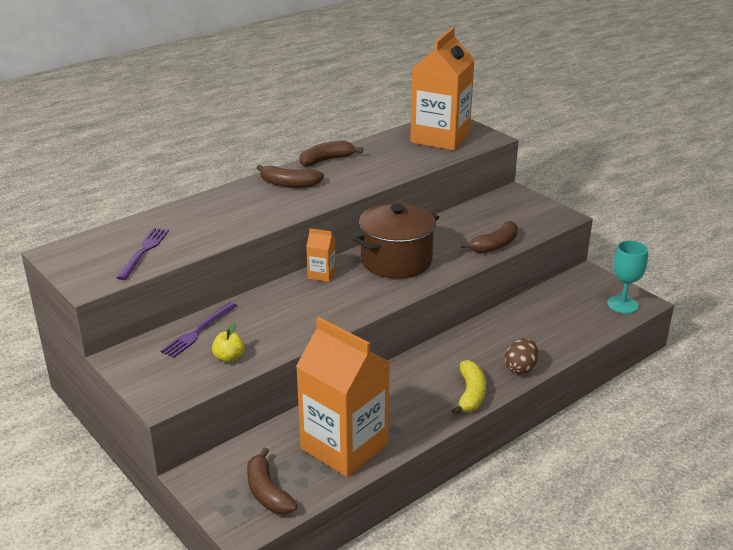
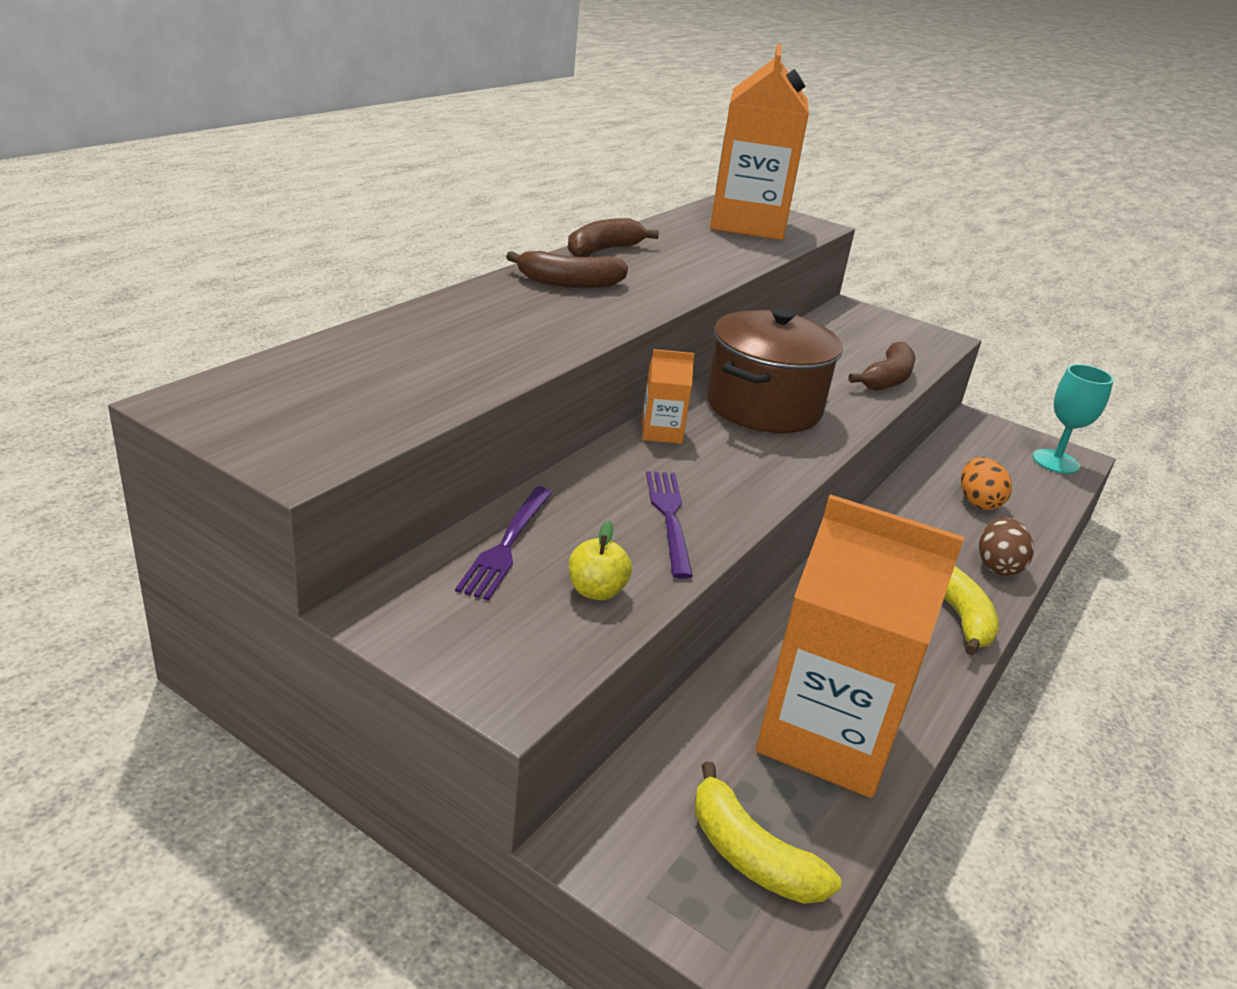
camera: 20 degrees left, 0 degrees up
purple fork [117,228,169,280] -> purple fork moved to [646,471,693,579]
brown banana [247,448,297,514] -> yellow banana [694,761,841,904]
none -> orange egg [961,457,1012,510]

